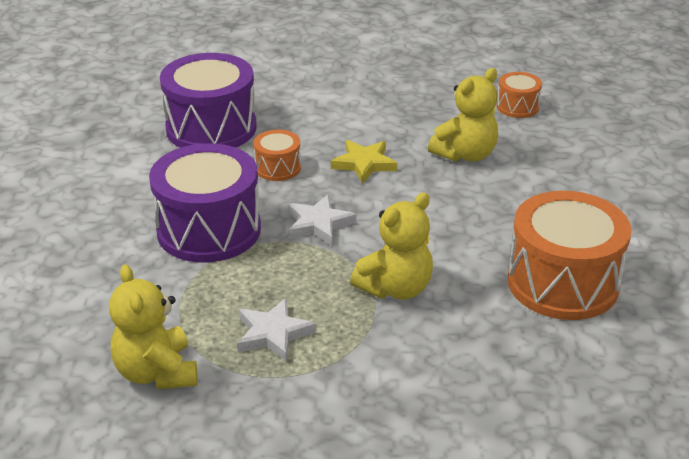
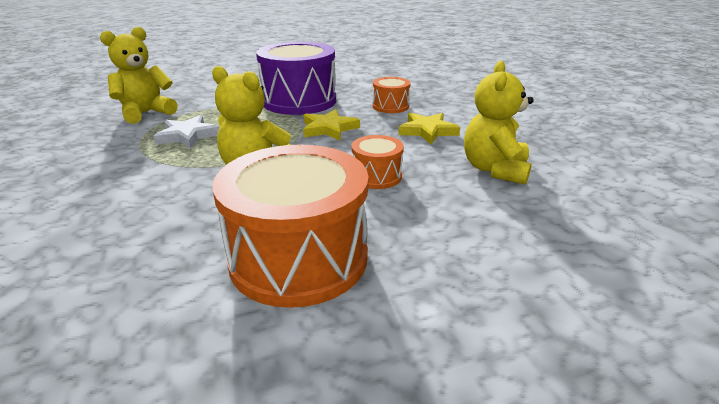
camera: 70 degrees right, 5 degrees down
purple drum [160,53,257,148] -> none
white star [288,195,356,245] -> yellow star [303,109,360,140]
yellow teddy bear [428,68,498,162] -> yellow teddy bear turned 75 degrees clockwise [464,61,534,185]
orange drum [497,72,542,118] -> orange drum moved to [351,135,404,189]

